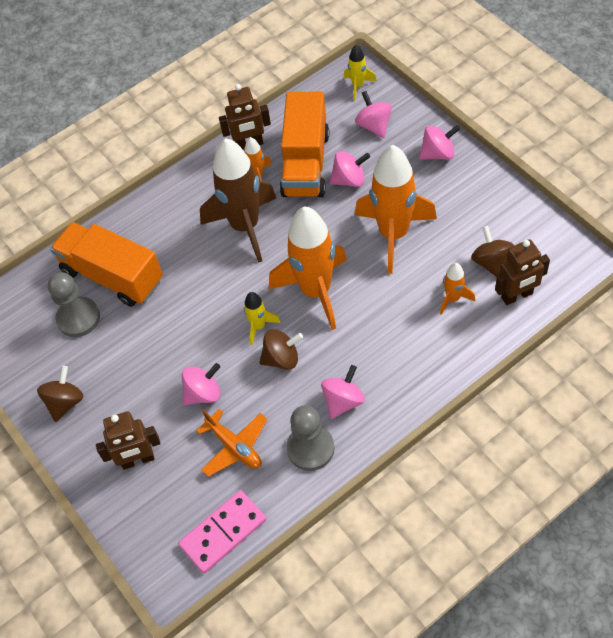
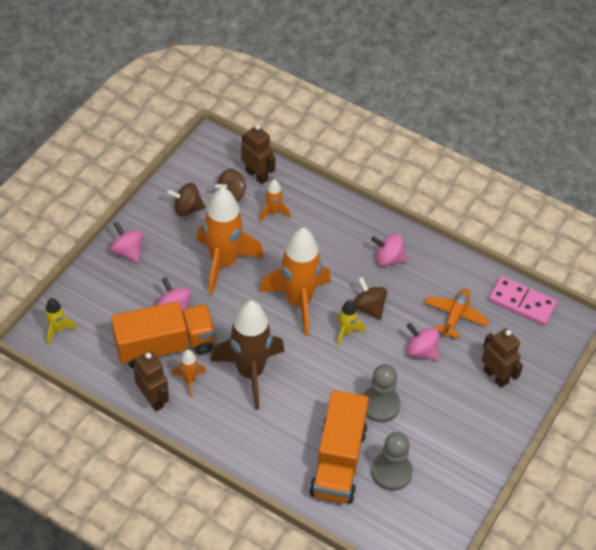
camera: 120 degrees left, 5 degrees down
brown spinning top [37,366,84,422] -> brown spinning top moved to [167,183,205,216]
grey pawn [286,405,335,471] -> grey pawn moved to [363,364,401,423]
pink spinning top [355,91,392,138] -> none

